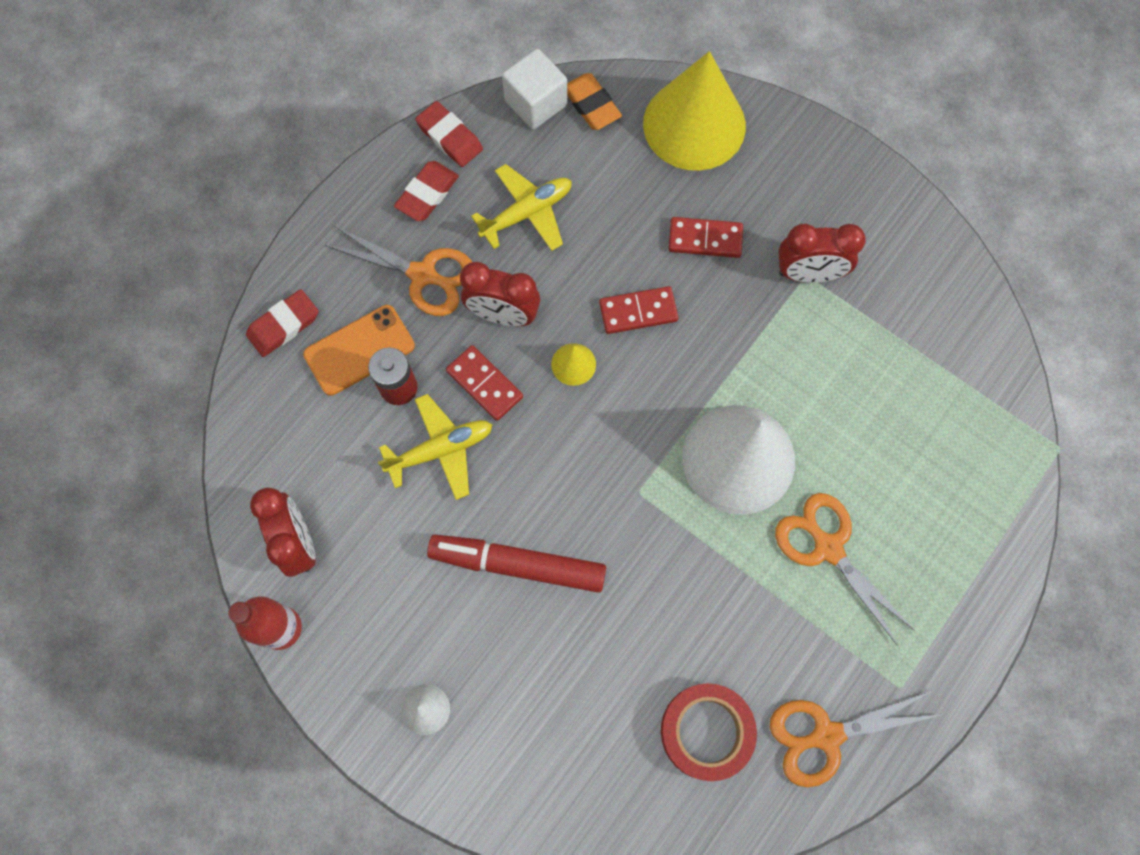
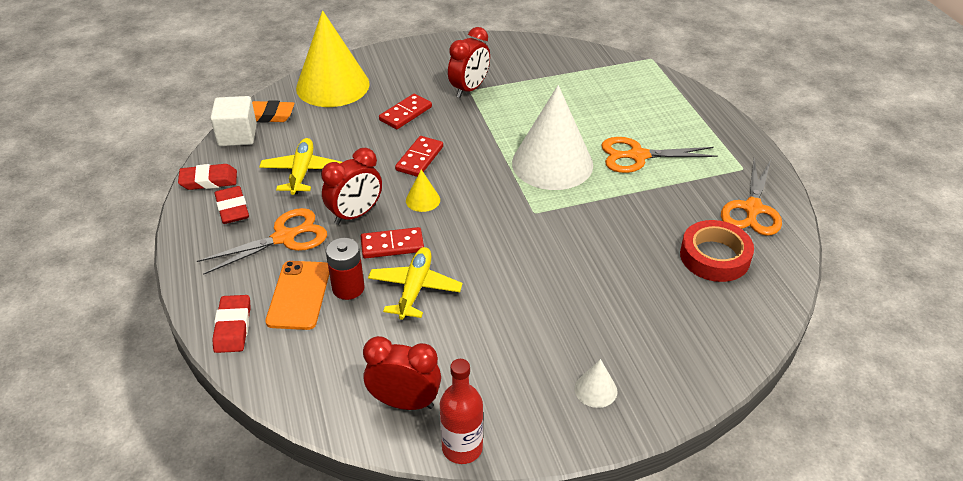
camera: 55 degrees left, 30 degrees down
red marker [427,535,606,593] -> none

